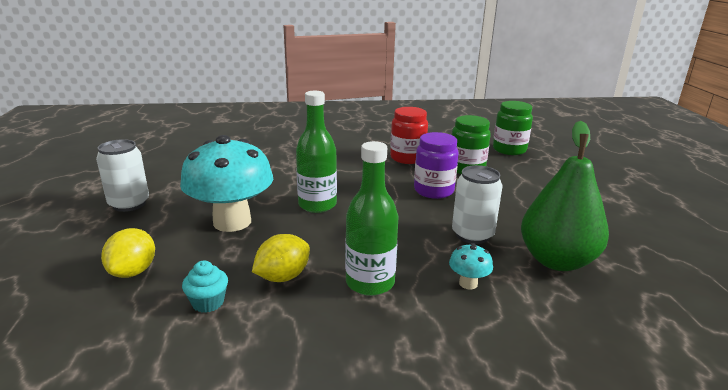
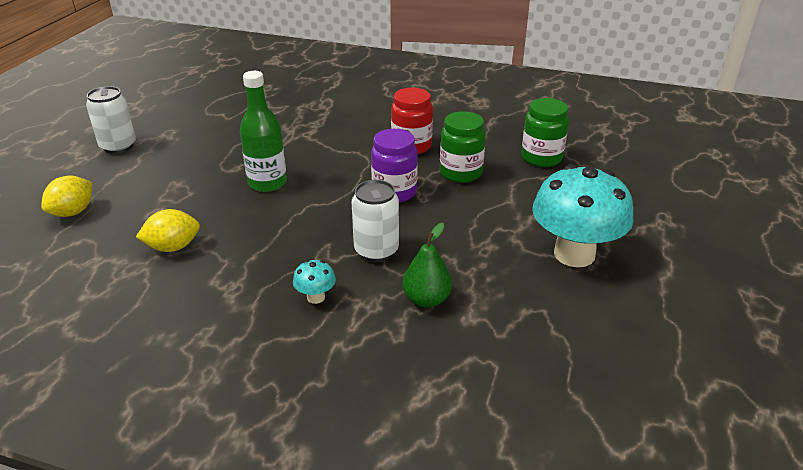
camera: 25 degrees right, 10 degrees up
turquoise mushroom [180,135,273,232] -> turquoise mushroom moved to [532,164,634,267]
turquoise cupcake [182,261,228,313] -> none
green bottle [345,141,398,296] -> none
green pear [521,121,609,271] -> green pear [403,223,452,308], size x0.57

